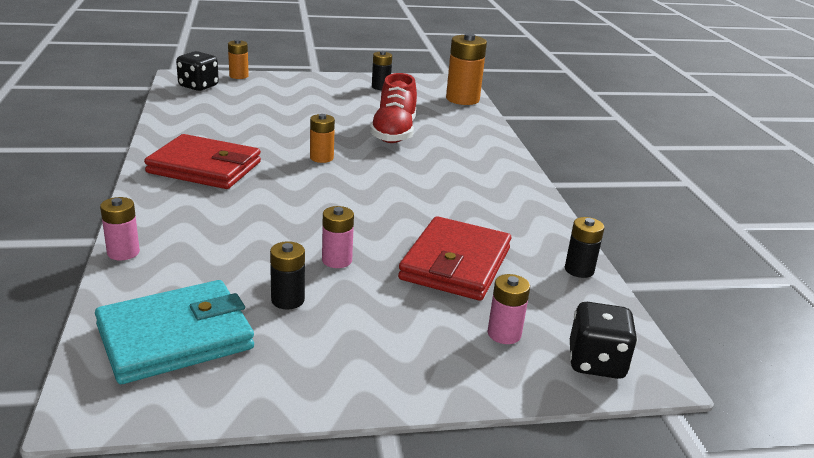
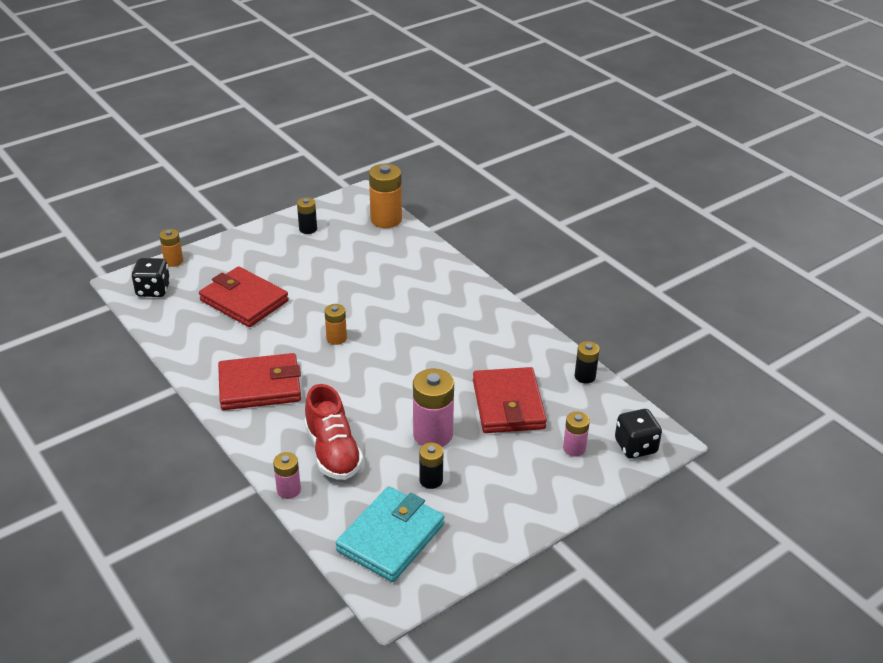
camera: 25 degrees left, 10 degrees up
pink battery [322,206,354,268] -> pink battery [413,369,454,447], size x1.77
red shoe [370,73,417,143] -> red shoe moved to [304,384,363,480]
none -> red wallet [199,266,289,327]

